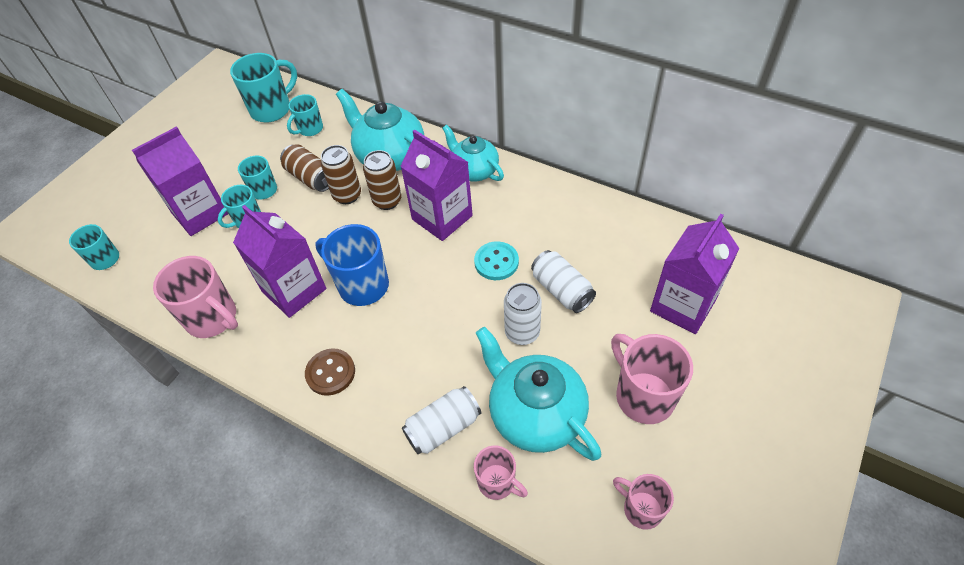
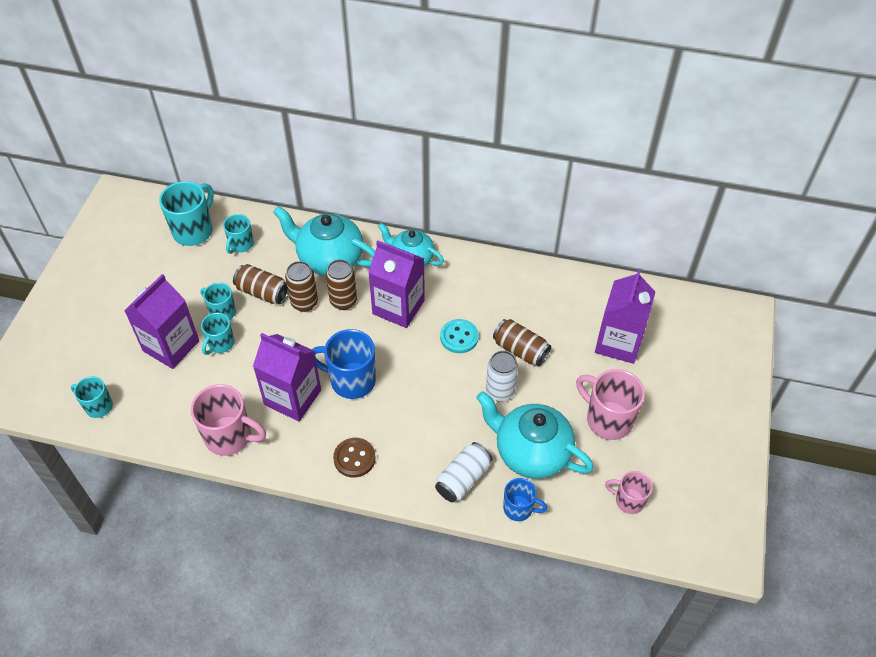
camera: 20 degrees left, 0 degrees up
pink mug [474,446,528,500] -> blue mug [503,478,548,521]
white can [531,250,596,313] -> brown can [493,319,551,366]

